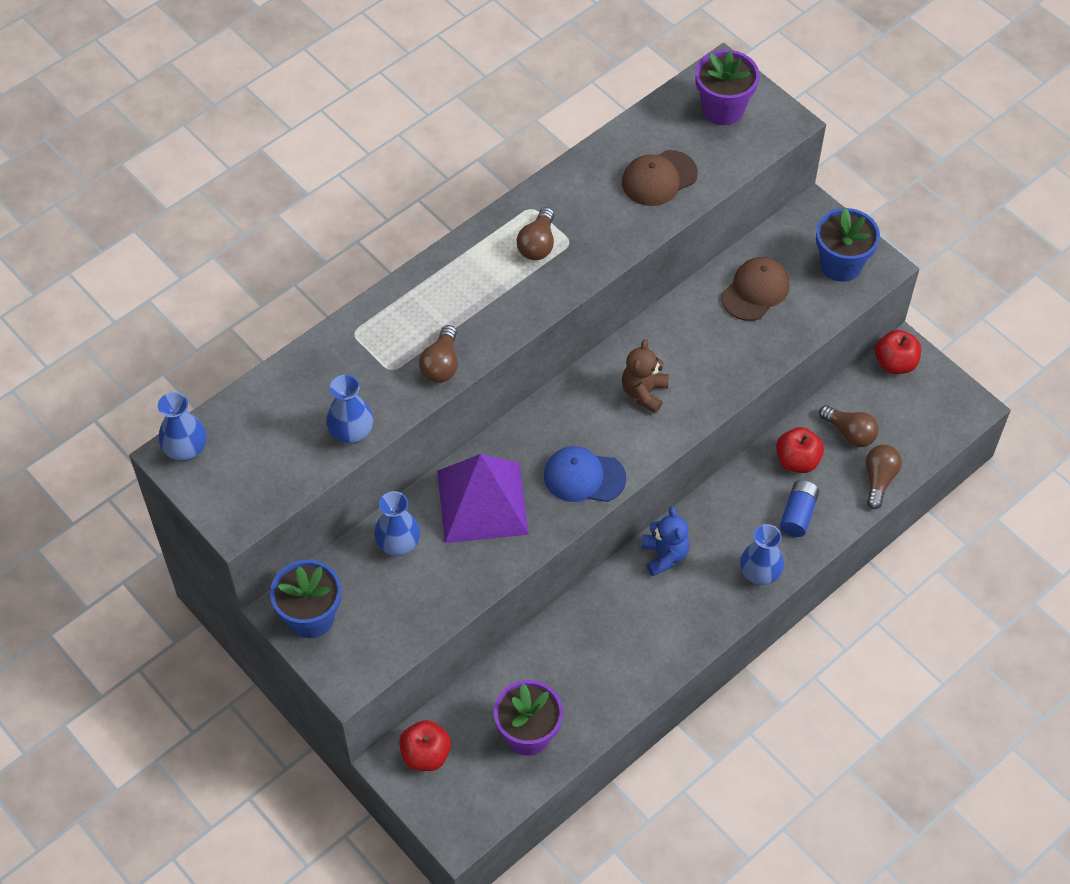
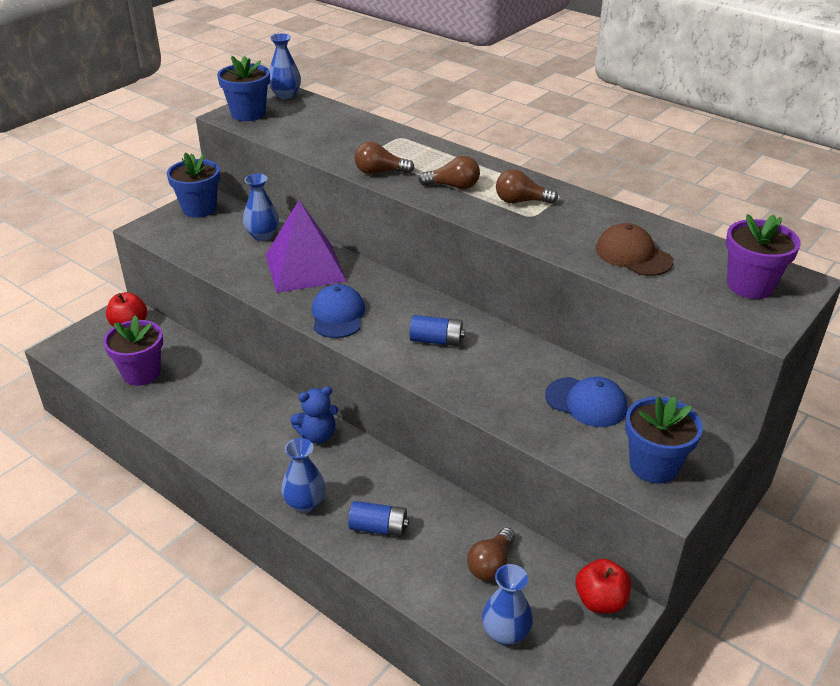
camera: 80 degrees right, 20 degrees down
blue vase [326,375,373,444] -> blue vase moved to [482,564,533,645]
brown teddy bear [622,339,669,414] -> blue battery [410,315,465,346]
brown cap [721,257,790,321] -> blue cap [545,376,627,427]
red apple [776,427,824,473] -> none
brown light bulb [866,445,902,509] -> brown light bulb moved to [418,156,480,189]
none -> blue flower pot [217,56,270,121]

